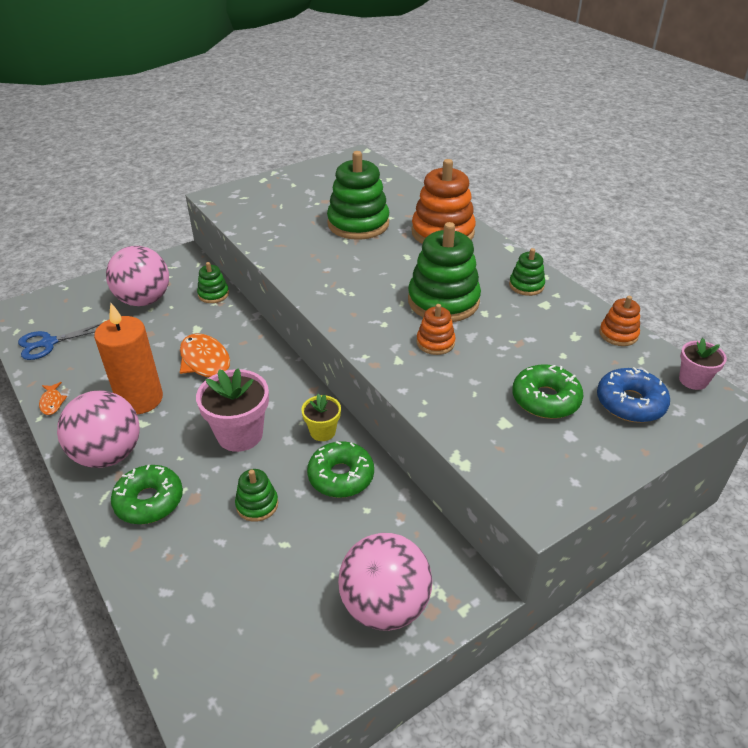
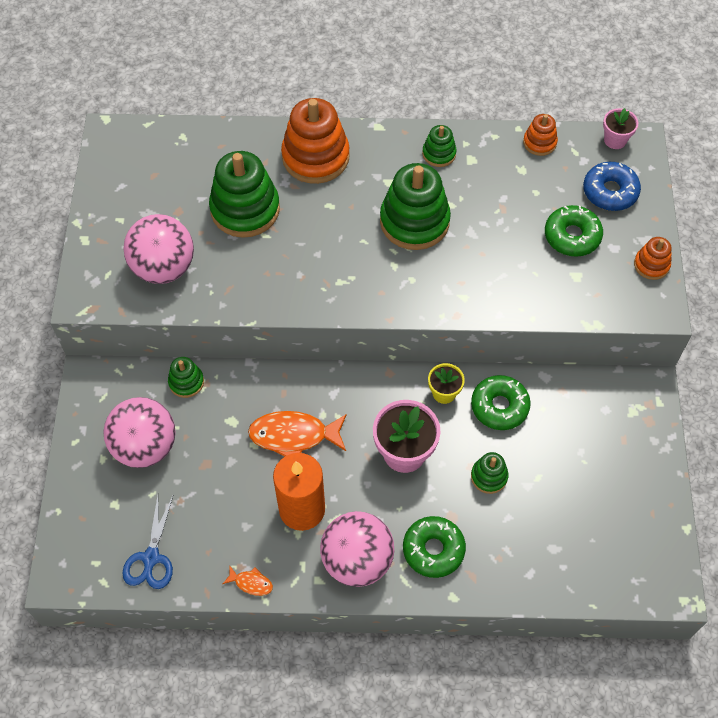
camera: 55 degrees left, 20 degrees up
pink ball [338,533,432,631] -> pink ball moved to [124,214,194,284]
orange stacking toy [417,304,455,355] -> orange stacking toy moved to [634,237,672,280]

